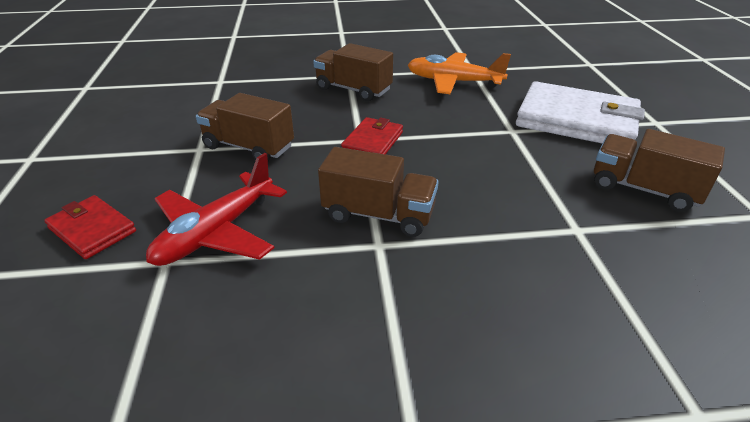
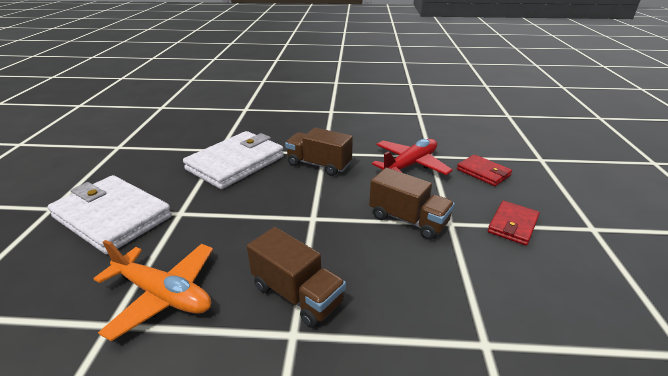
camera: 170 degrees left, 5 degrees down
red wallet [341,117,403,155] -> red wallet moved to [488,201,540,246]
brown truck [594,129,725,212] -> none
none -> white wallet [183,131,284,189]

